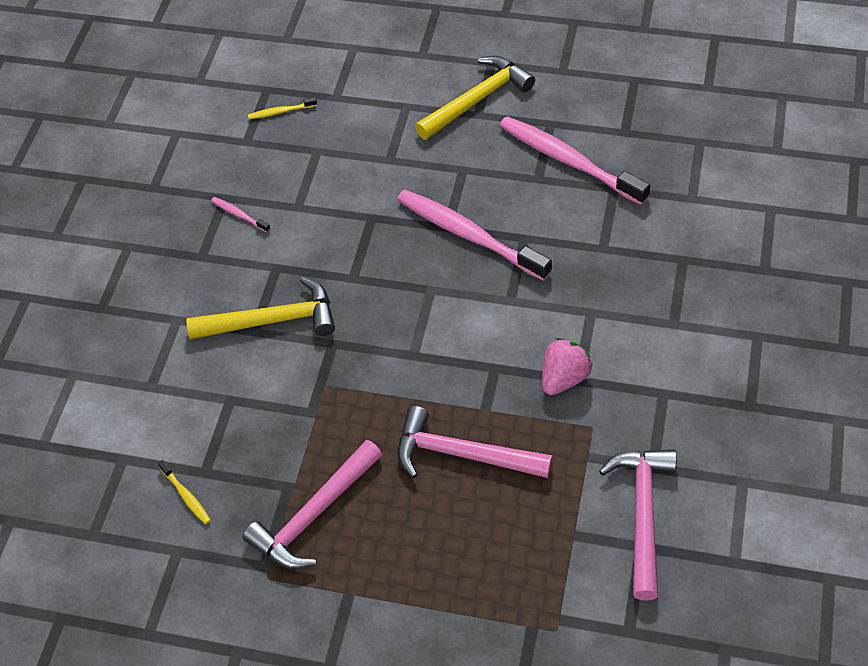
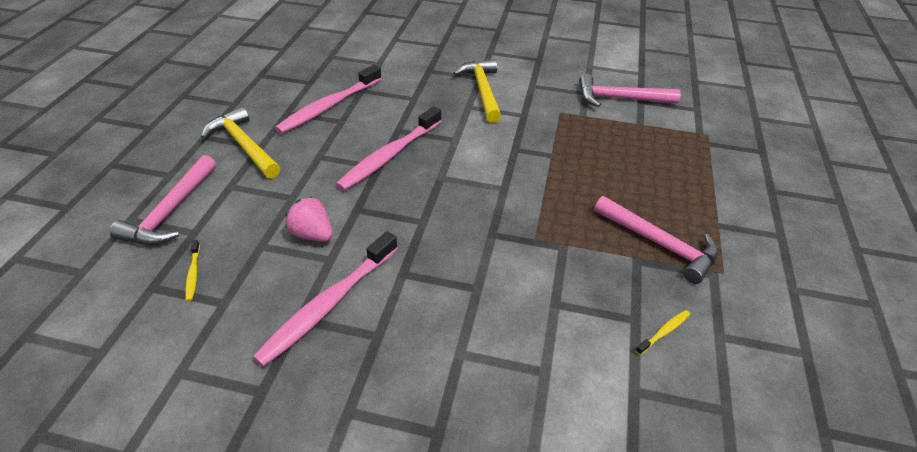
camera: 95 degrees left, 10 degrees down
yellow hammer [186,277,335,339] -> yellow hammer moved to [453,59,501,123]
pink toothbrush [211,197,271,233] -> pink toothbrush [253,231,398,367], size x2.40
pink hammer [397,406,553,478] -> pink hammer moved to [110,155,216,245]
pink strawberry [542,338,593,395] -> pink strawberry moved to [285,196,333,242]

